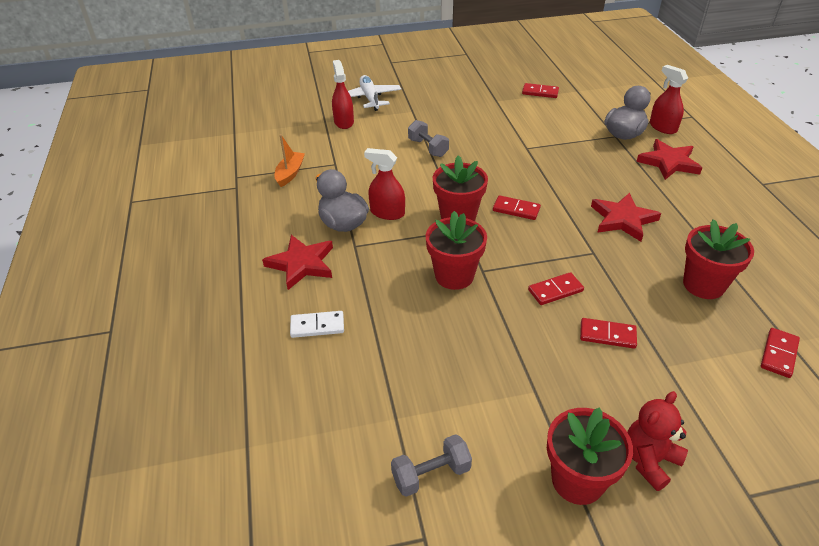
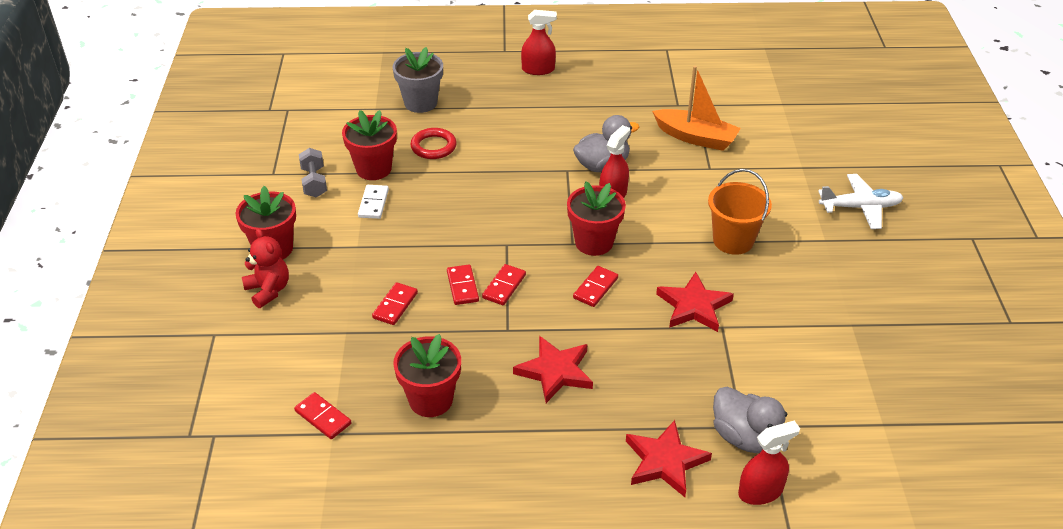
camera: 100 degrees right, 0 degrees up
red star [262,235,333,290] -> red star moved to [656,272,734,332]
orange boat [274,134,305,187] -> orange boat [652,66,741,151], size x1.59
white domino [290,311,344,338] -> white domino moved to [358,185,389,219]
red spray bottle [332,60,354,129] -> red spray bottle moved to [521,10,557,75]
grey dumbbell [408,120,449,157] -> orange bucket [708,169,772,255]
red flower pot [426,211,487,290] -> red flower pot moved to [342,110,397,180]
red domino [522,83,559,98] -> red domino moved to [482,264,526,305]
none -> grey flower pot [393,47,443,113]
none -> red ring [410,128,457,159]

